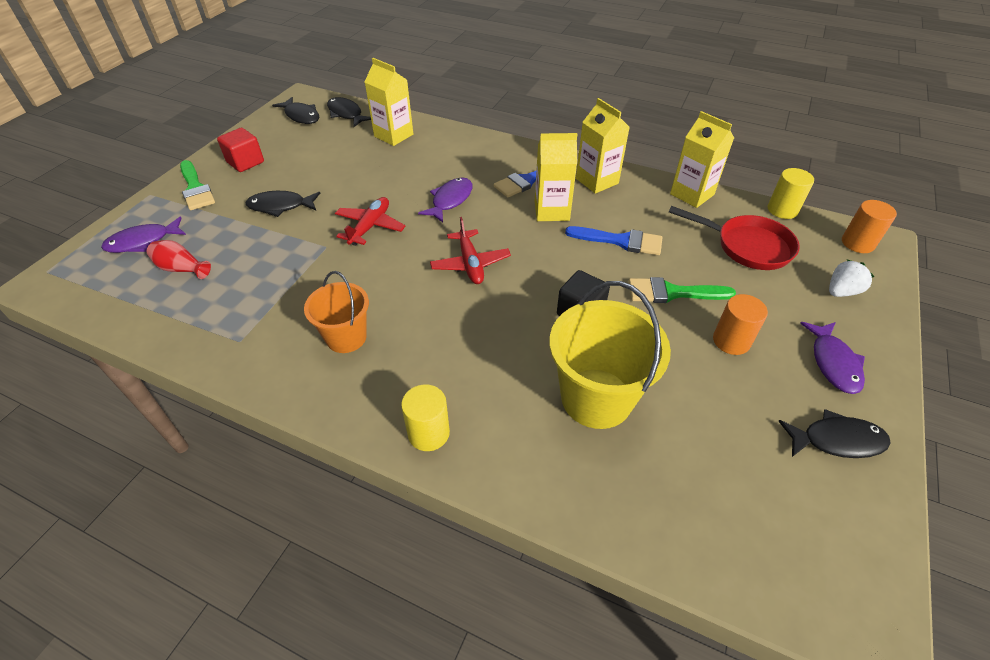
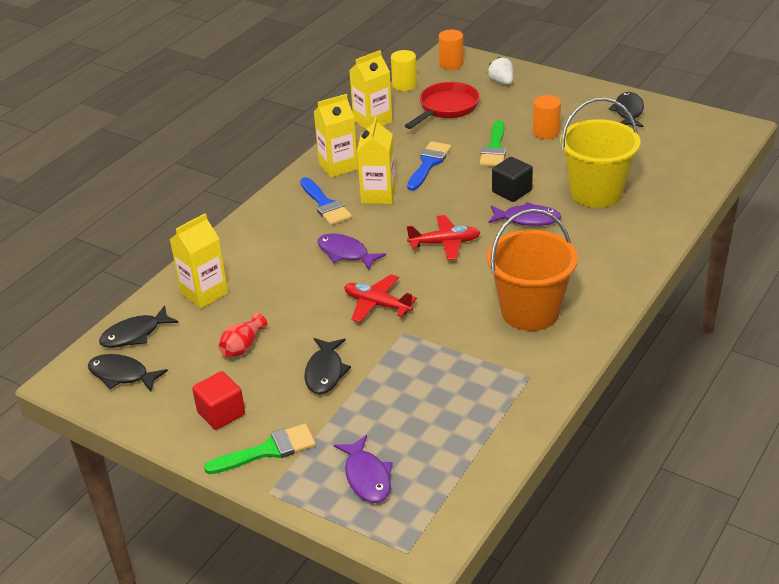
camera: 80 degrees left, 10 degrees down
red vase [147,240,211,279] -> red vase moved to [219,313,267,357]
black fish [272,97,319,124] -> black fish turned 120 degrees counterclockwise [88,354,168,392]
orange bucket [304,271,369,353] -> orange bucket [487,209,578,331], size x1.63
yellow cylinder [401,384,450,451] -> none
purple fish [800,322,865,394] -> purple fish moved to [488,202,561,226]

